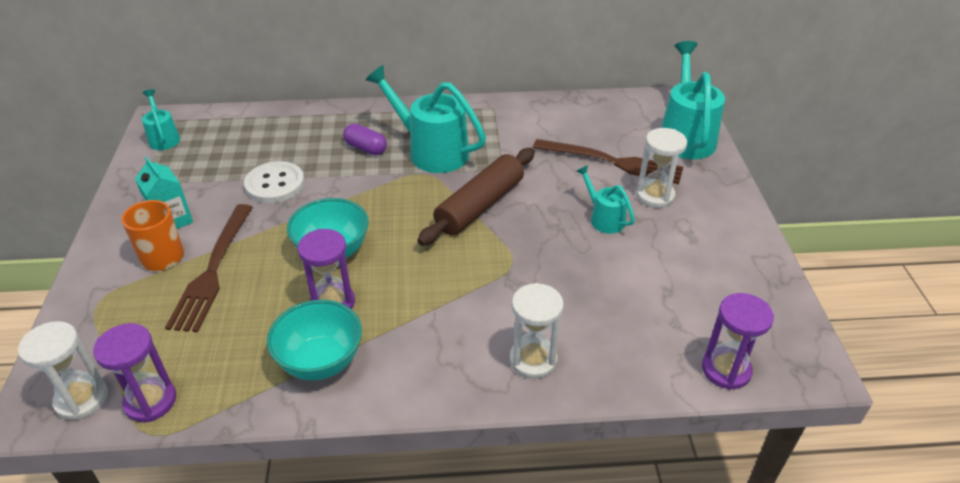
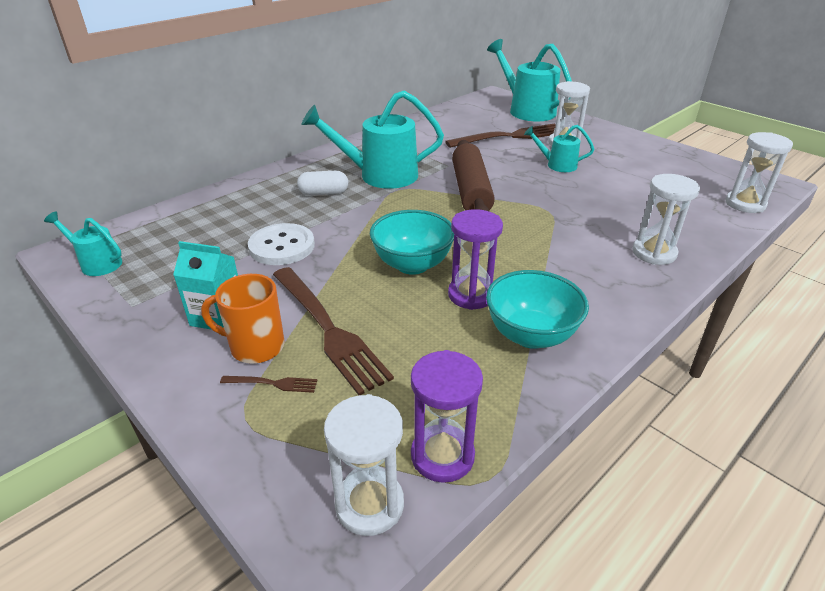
camera: 40 degrees left, 5 degrees down
purple capsule [343,123,387,155] -> white capsule [297,171,348,195]
purple hourglass [702,293,774,390] -> white hourglass [725,132,793,213]
none -> brown fork [220,376,317,393]

